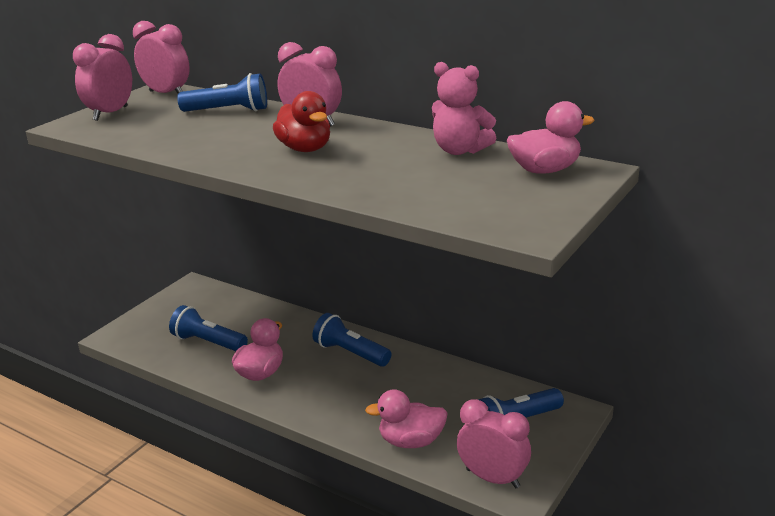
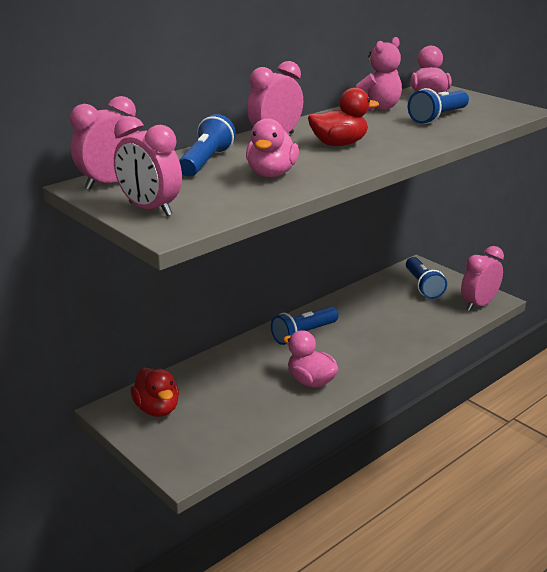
camera: 75 degrees left, 0 degrees up
blue flashlight [169,305,248,351] -> blue flashlight moved to [408,88,469,124]
pink duck [365,389,448,448] -> pink duck moved to [246,118,299,177]
none -> red duck [130,367,179,417]

